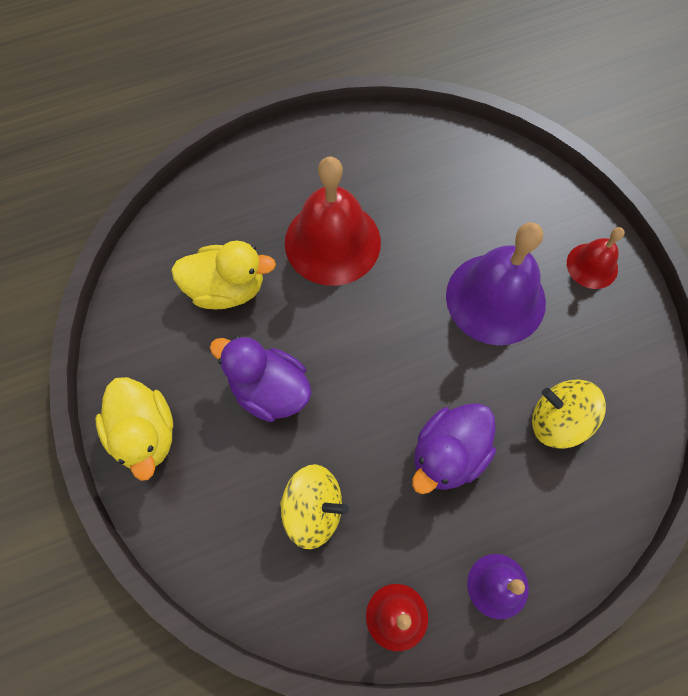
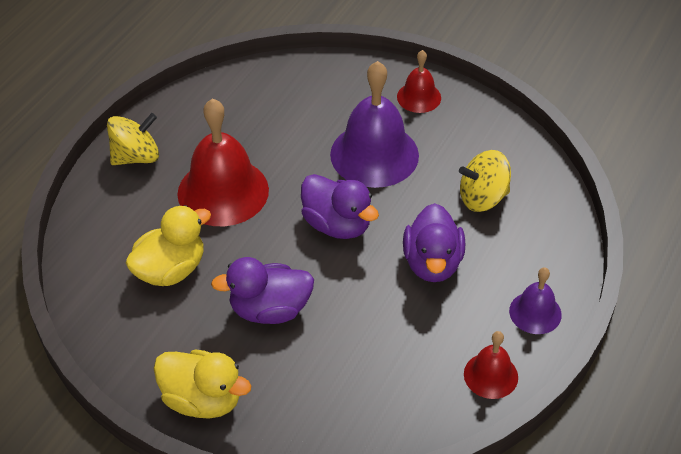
camera: 40 degrees left, 20 degrees down
yellow spinning top [280,464,349,549] -> yellow spinning top moved to [107,113,159,165]
none -> purple duck [301,174,379,239]

